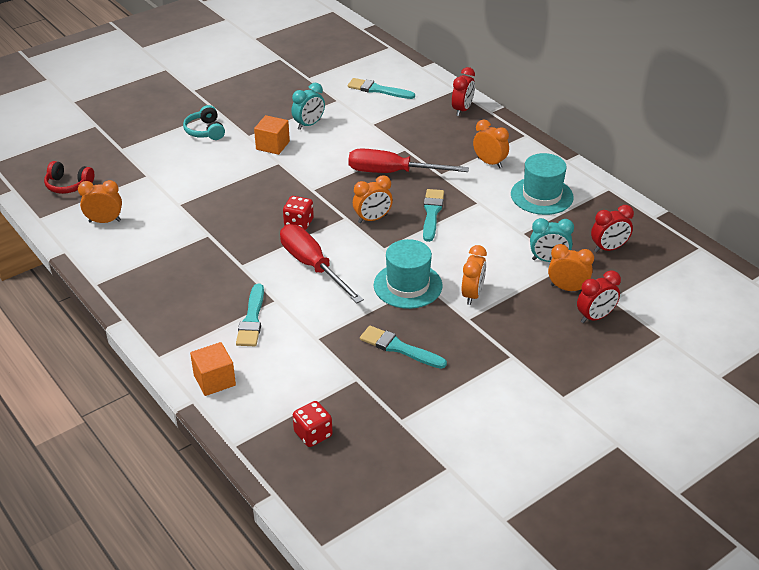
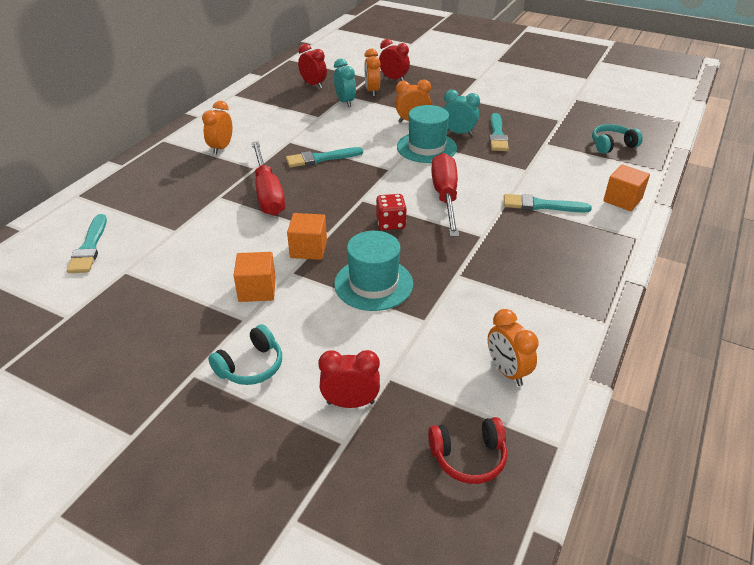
camera: 115 degrees left, 0 degrees up
red headphones [44,161,94,194] -> red headphones turned 90 degrees clockwise [428,417,507,484]
turquoise brush [236,284,264,346] -> turquoise brush turned 150 degrees counterclockwise [504,194,592,212]
red screwdriver [280,224,364,303] -> red screwdriver turned 150 degrees clockwise [431,153,459,237]
turquoise clock [292,83,325,130] -> turquoise clock moved to [444,90,480,136]
red dice [293,401,332,447] -> turquoise headphones [592,124,643,154]
orange clock [353,176,393,223] -> none
red clock [452,67,475,116] -> red clock moved to [318,350,380,408]
turquoise hat [511,153,574,215] -> turquoise hat moved to [334,231,413,311]
none -> orange cube [287,213,327,260]

